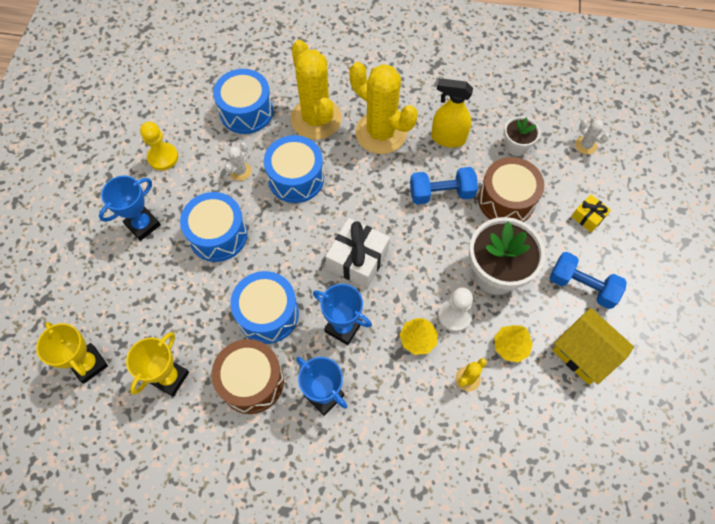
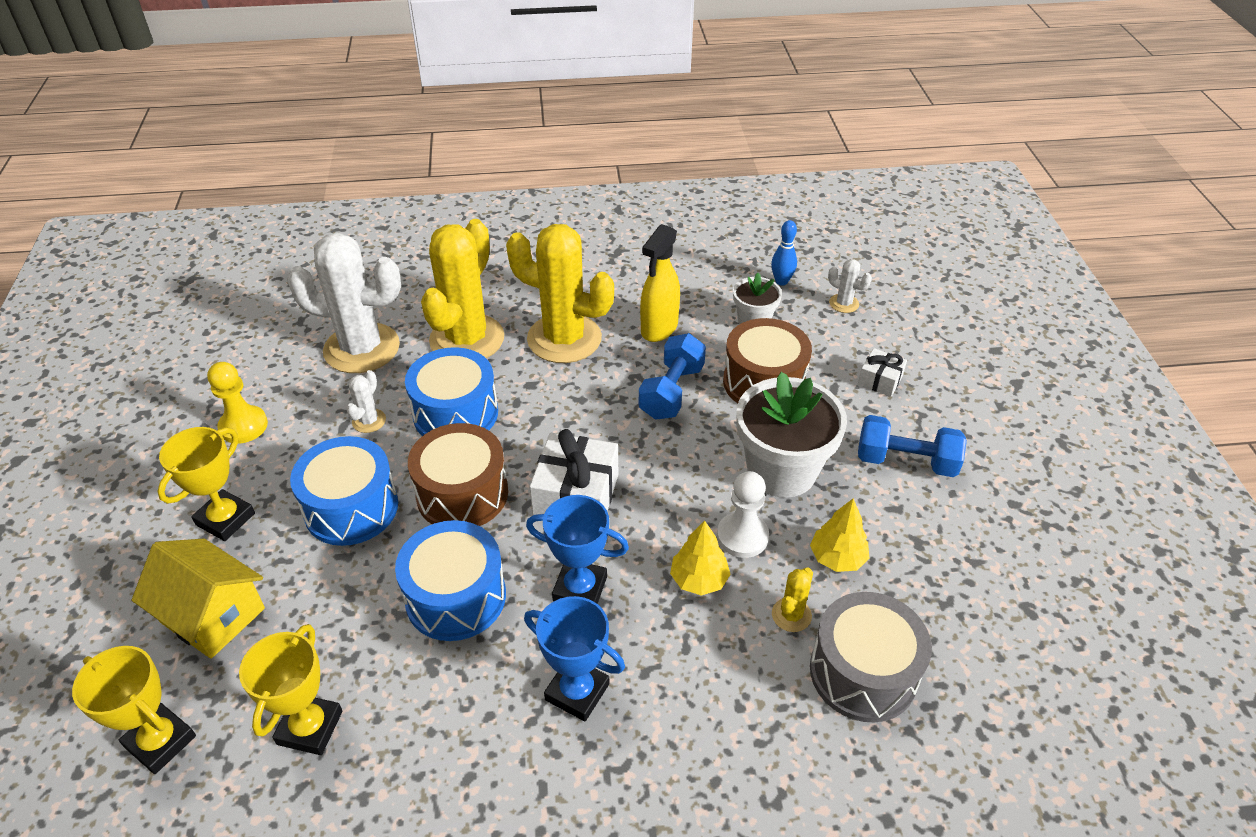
camera: 15 degrees left, 20 degrees down
blue trophy [99,176,161,241] -> yellow trophy [158,427,255,541]
brown drum [212,339,284,414] -> brown drum moved to [408,423,508,526]
blue drum [213,69,273,134] -> white cactus [287,233,401,373]
yellow cactus [291,40,342,140] -> yellow cactus turned 60 degrees clockwise [421,219,504,358]
blue dumbbell [410,167,478,204] -> blue dumbbell turned 45 degrees counterclockwise [639,333,706,420]
yellow spray bottle [431,78,473,148] -> yellow spray bottle turned 60 degrees counterclockwise [640,224,680,342]
yellow house [553,308,634,385] -> yellow house moved to [132,539,265,659]
yellow gift [571,194,611,232] -> white gift [858,348,907,397]
none -> blue bowling pin [771,220,797,286]
none -> grey drum [810,592,932,723]

